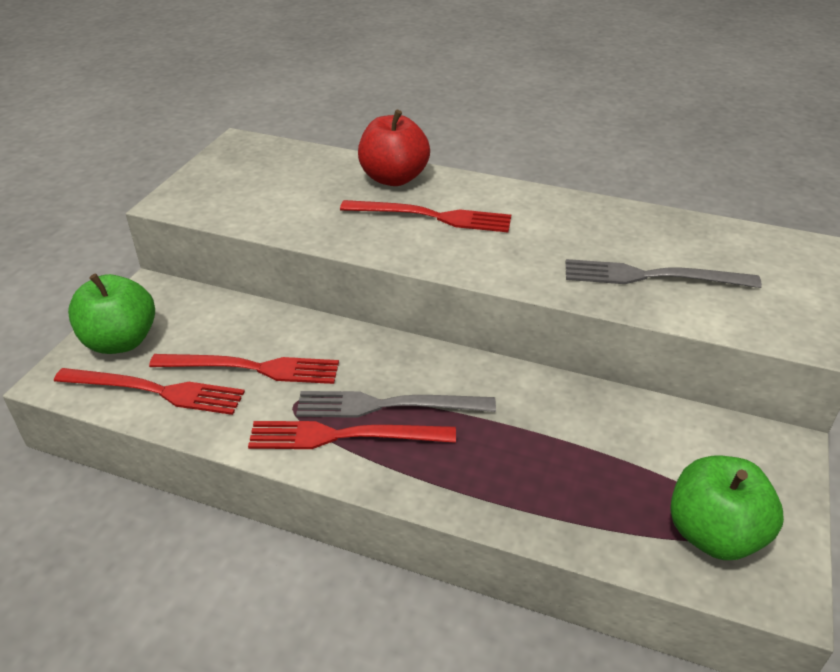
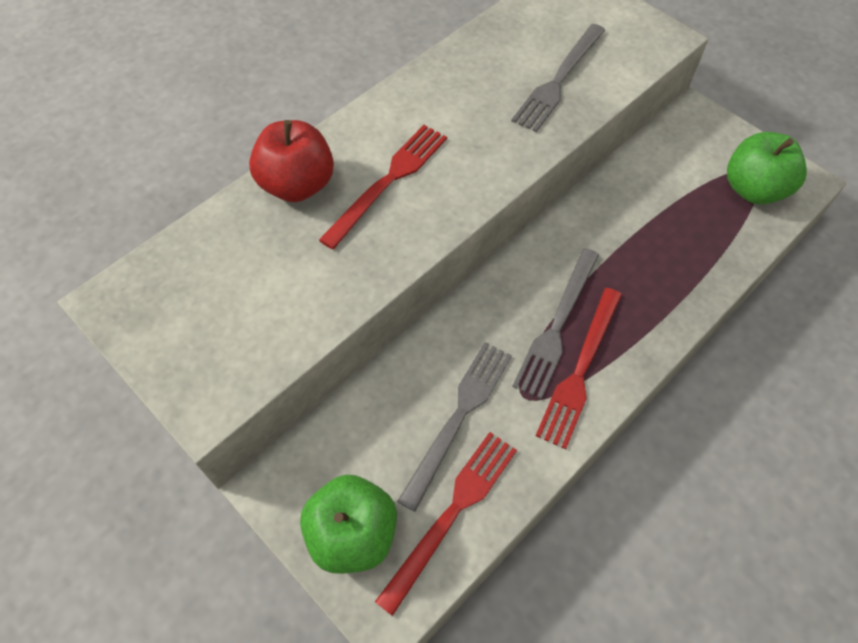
camera: 65 degrees left, 20 degrees up
red fork [149,354,339,384] -> grey fork [397,342,512,512]

